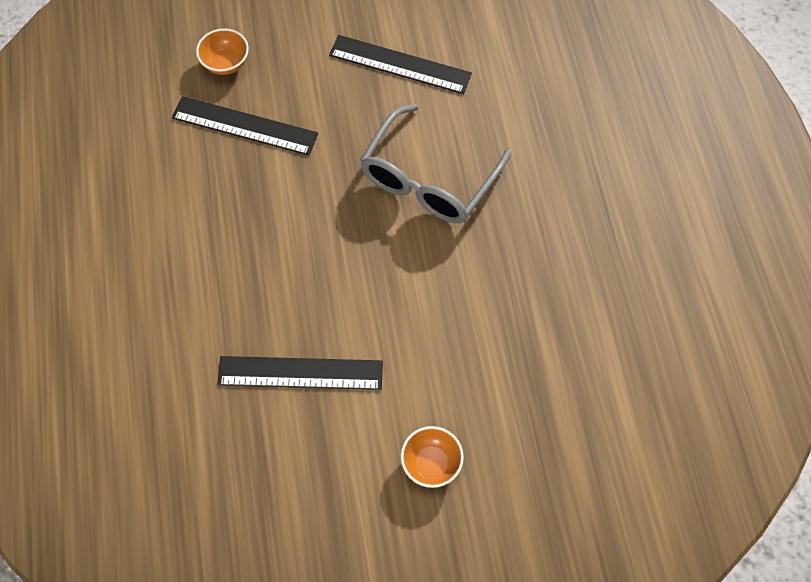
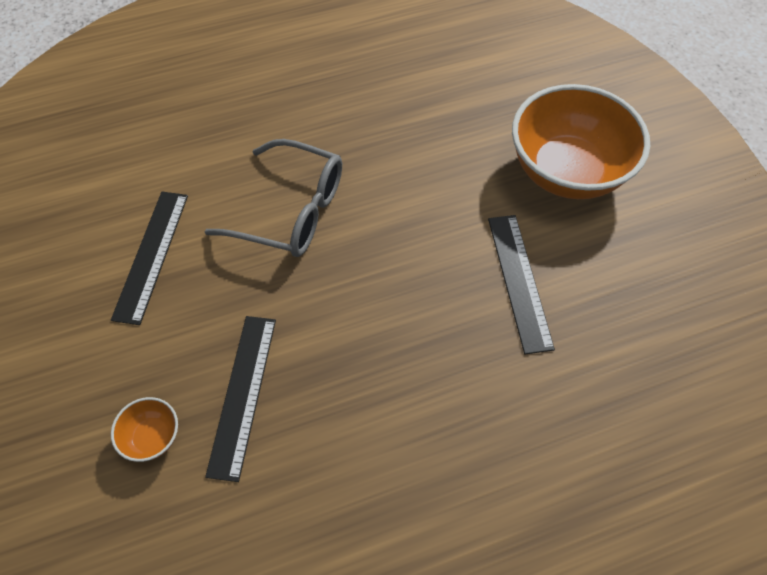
camera: 100 degrees left, 5 degrees down
orange bowl [401,426,464,488] -> orange bowl [512,84,650,199], size x2.46

